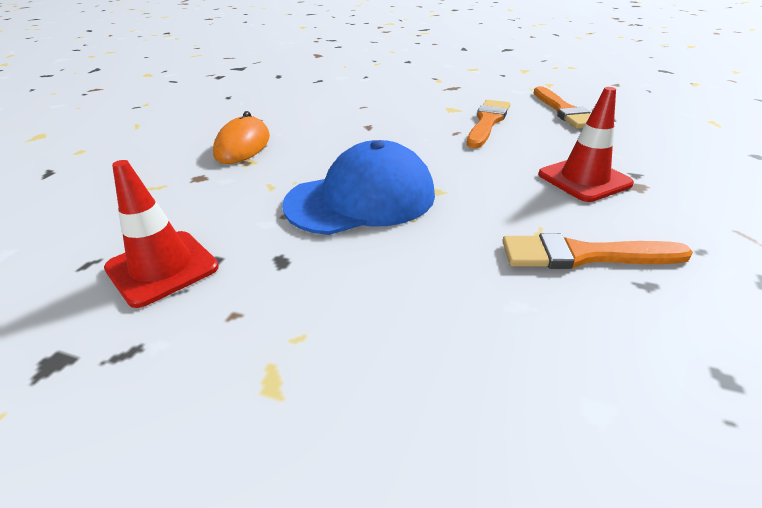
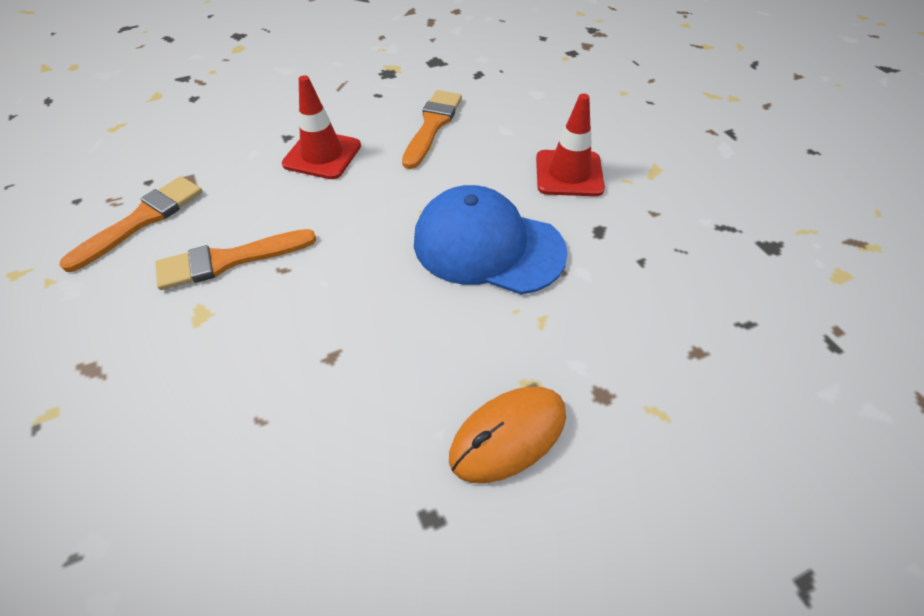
camera: 135 degrees left, 15 degrees up
red traffic cone [104,160,219,308] -> red traffic cone moved to [536,94,605,196]
orange brush [502,233,693,269] -> orange brush turned 120 degrees counterclockwise [402,90,462,169]

